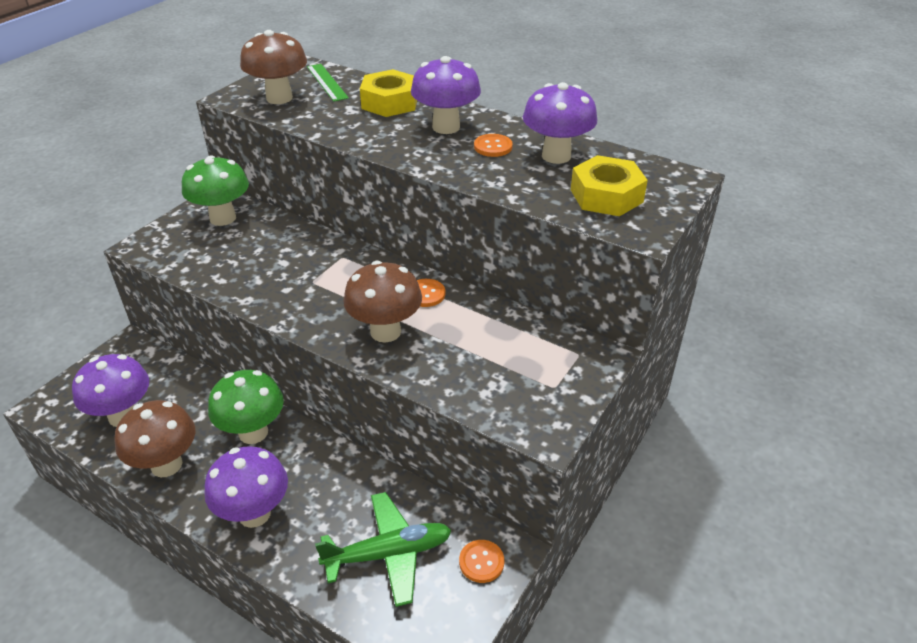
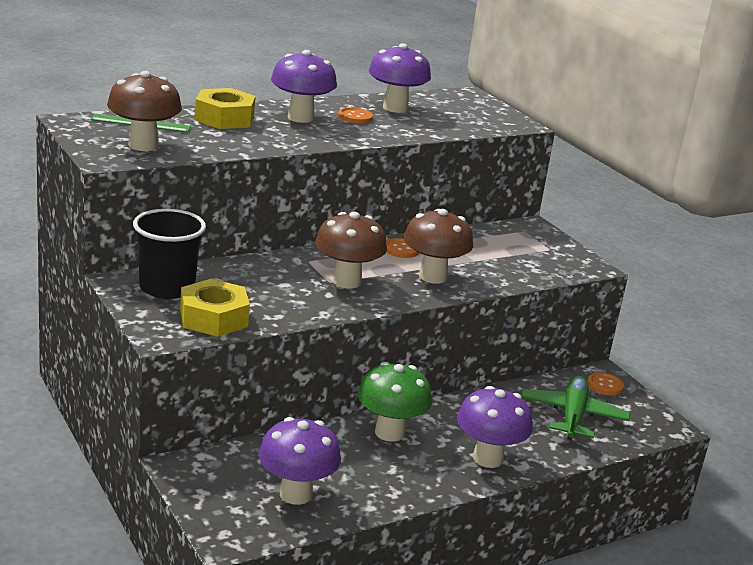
camera: 65 degrees left, 15 degrees down
brown mushroom [114,400,195,477] -> brown mushroom moved to [315,212,387,289]
green mushroom [182,155,249,226] -> black cup [133,209,206,299]
yellow nut [571,155,648,216] -> yellow nut moved to [180,279,250,337]

